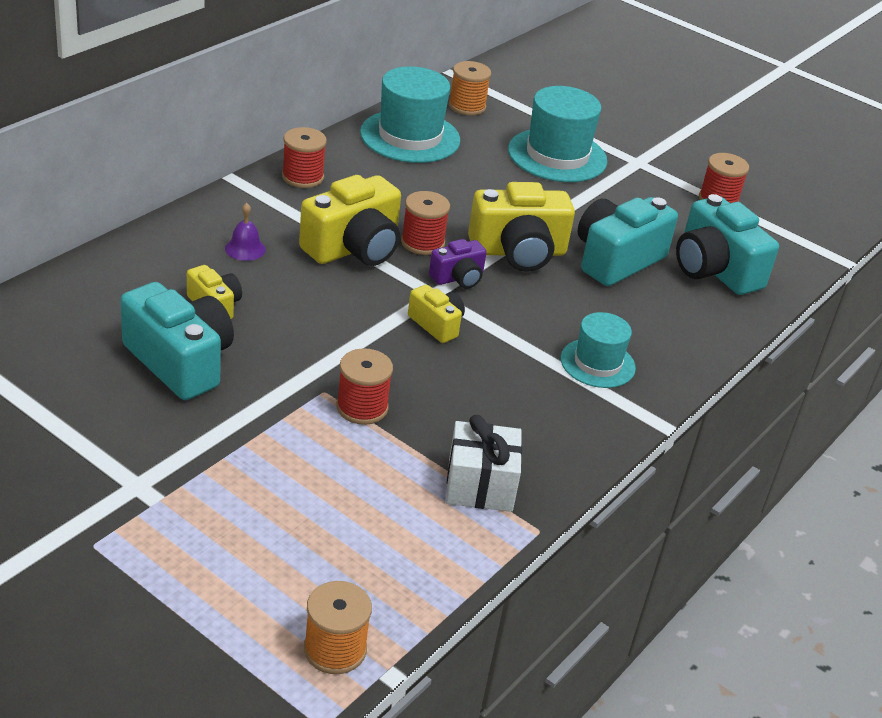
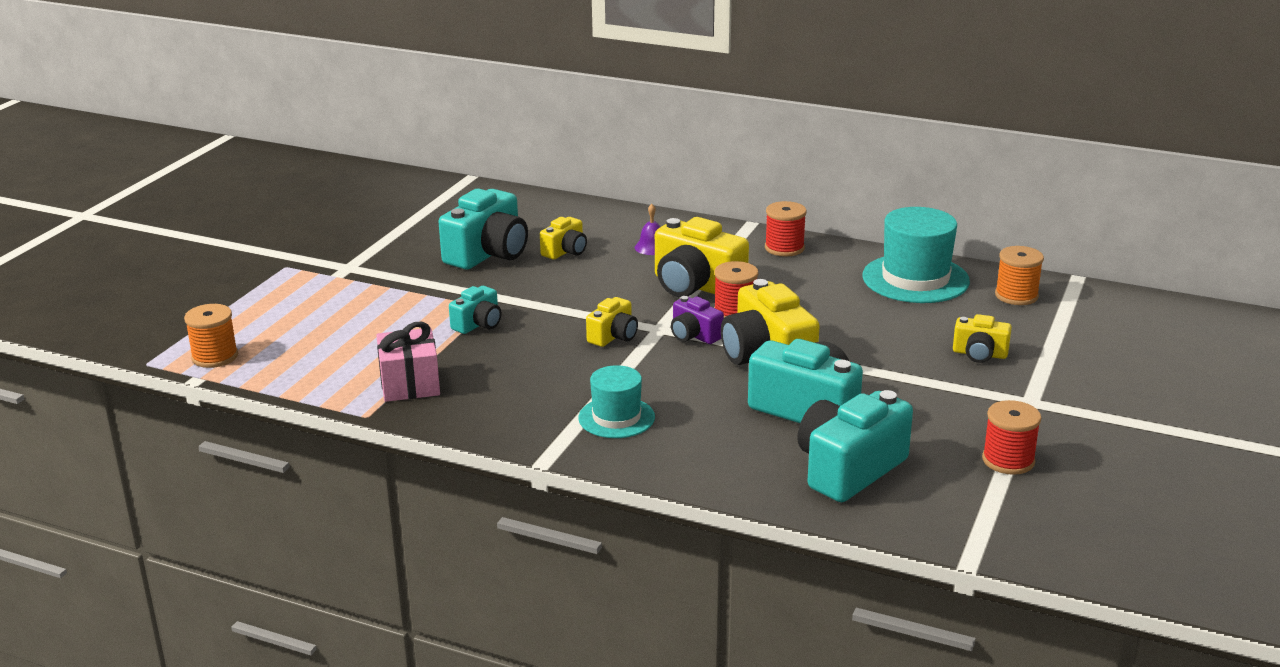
camera: 80 degrees right, 10 degrees down
red spool [336,348,393,425] -> turquoise camera [449,286,502,334]
white gift [446,415,522,512] -> pink gift [376,322,440,402]
turquoise hat [508,86,607,182] -> yellow camera [953,314,1012,363]

